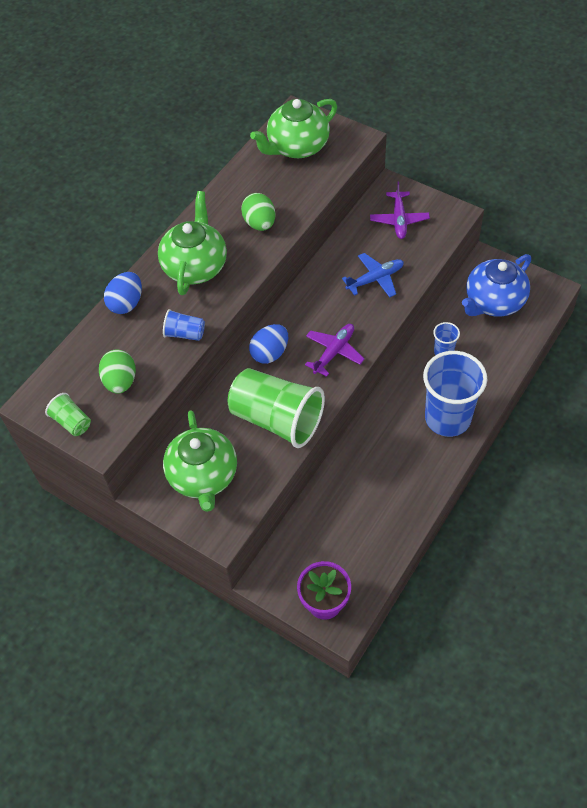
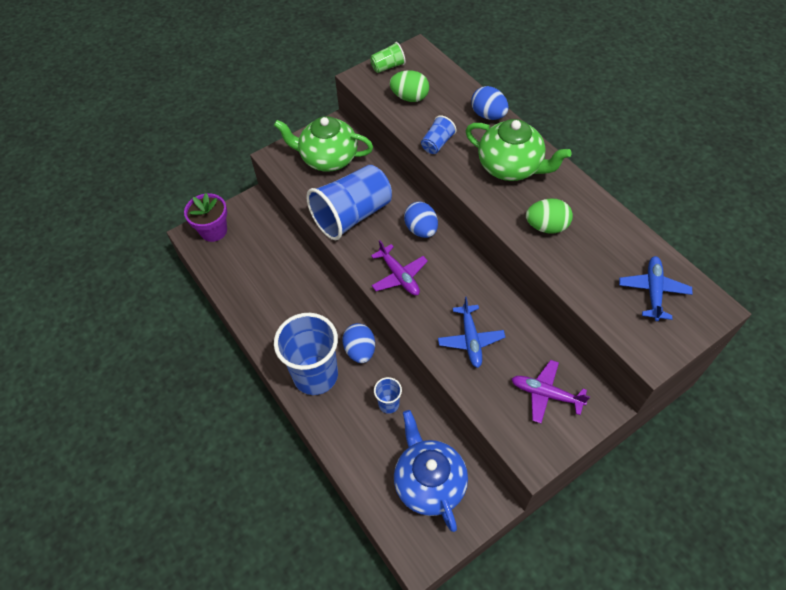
camera: 110 degrees right, 0 degrees up
green cup [228,368,325,448] -> blue cup [306,165,392,240]
green teapot [250,99,337,158] -> blue plane [619,256,693,321]
none -> blue egg [342,323,375,363]

